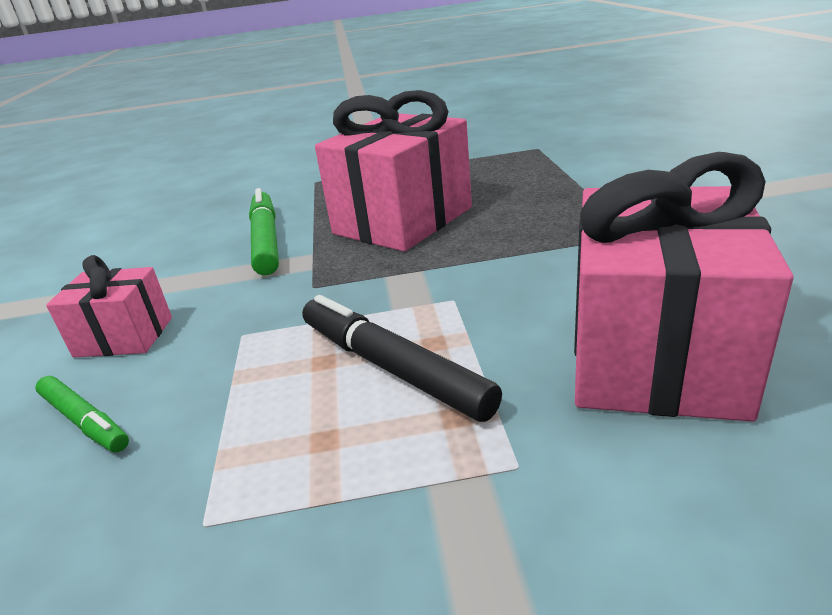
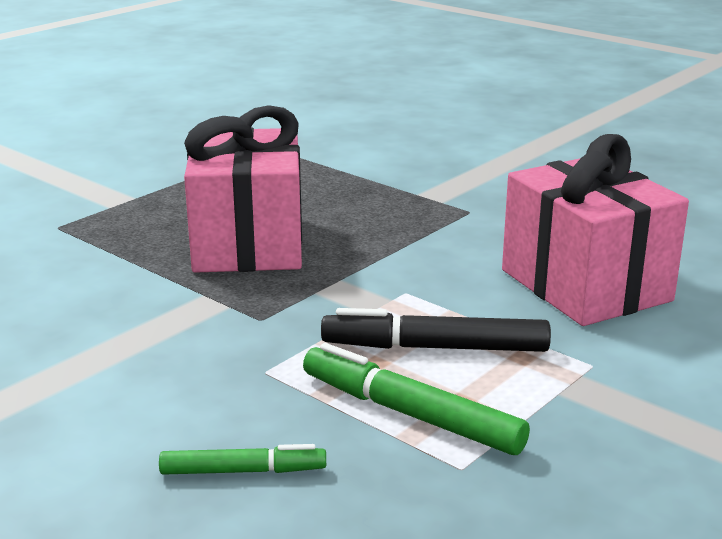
camera: 45 degrees left, 5 degrees down
pink gift [46,255,172,357] -> none
green marker [249,188,279,275] -> green marker moved to [303,343,530,455]

